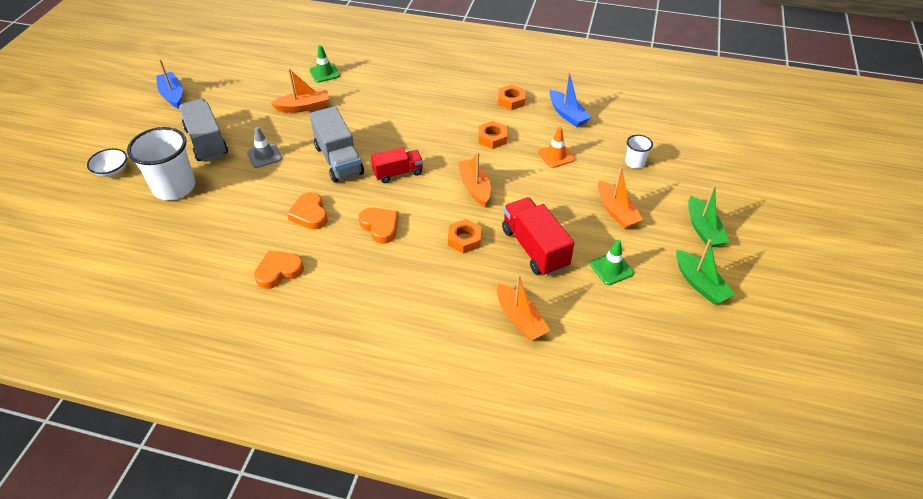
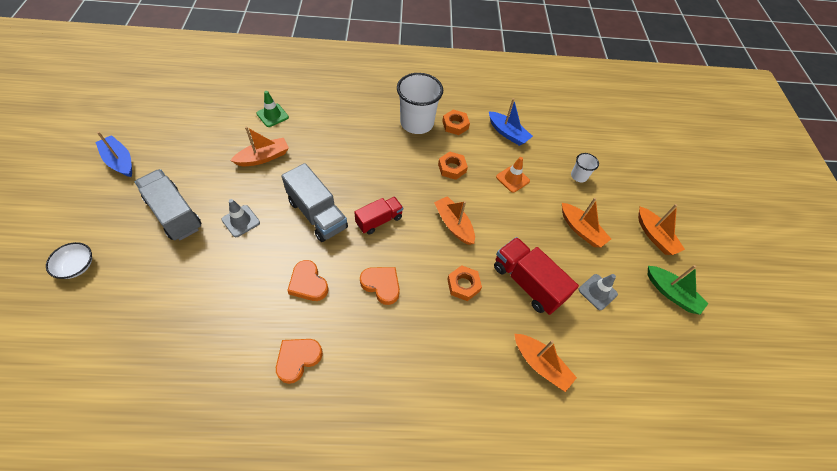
camera: 20 degrees left, 10 degrees up
white cup [127,127,195,200] -> white cup moved to [397,73,443,134]
green traffic cone [590,240,634,285] -> grey traffic cone [579,274,618,310]
green boat [688,184,729,247] -> orange boat [638,204,685,255]

